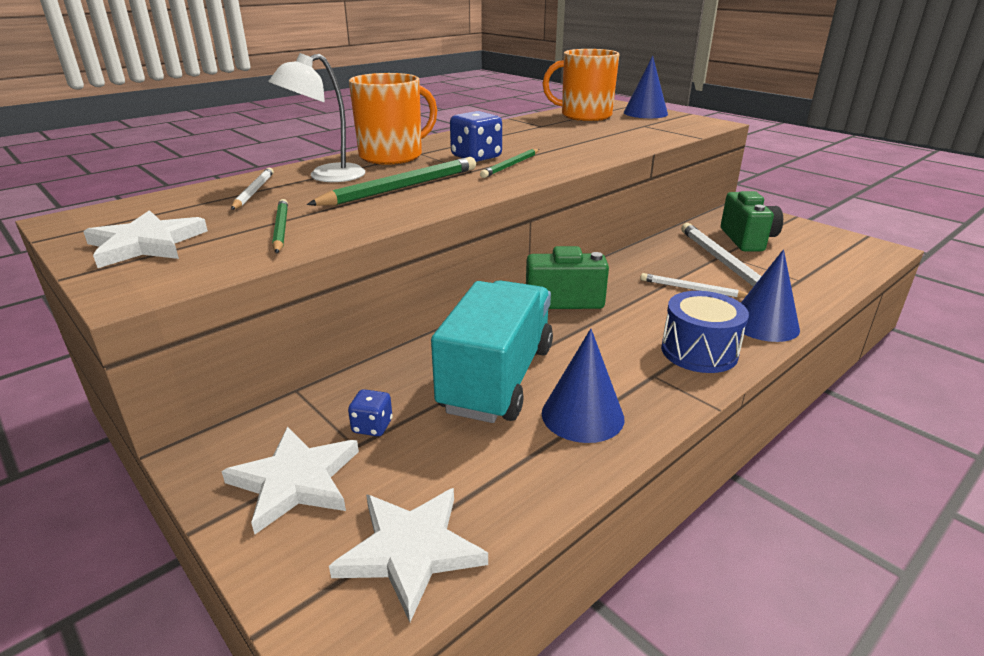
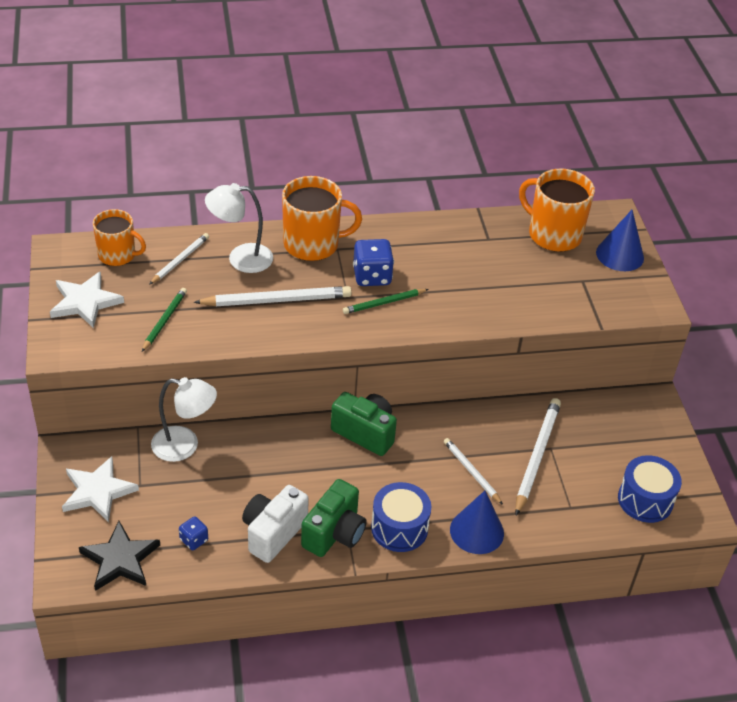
camera: 30 degrees right, 15 degrees up
green pencil [307,157,476,206] -> white pencil [194,286,352,306]
white star [329,488,488,622] -> black star [79,521,160,591]
blue dice [348,389,393,436] -> blue dice moved to [179,516,208,550]
turquoise truck [431,280,553,423] -> none
blue cone [542,329,624,443] -> white camera [242,485,309,563]
green camera [721,191,783,252] -> green camera moved to [301,479,367,557]
none -> orange mug [93,209,146,266]
none -> white lamp [151,377,217,462]
none -> blue drum [618,455,682,523]

